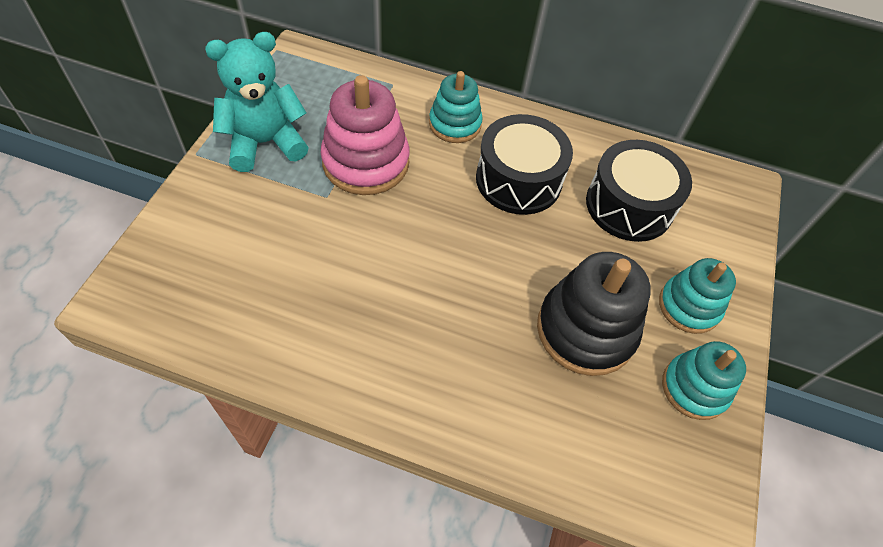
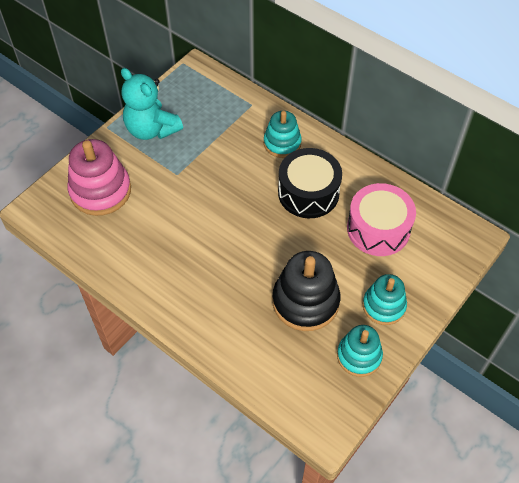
camera: 25 degrees right, 0 degrees up
turquoise teddy bear [205,32,309,172] -> turquoise teddy bear turned 135 degrees counterclockwise [121,68,183,140]
pink stacking toy [320,75,409,195] -> pink stacking toy moved to [67,139,131,216]
black drum [586,140,692,242] -> pink drum [347,183,416,256]

